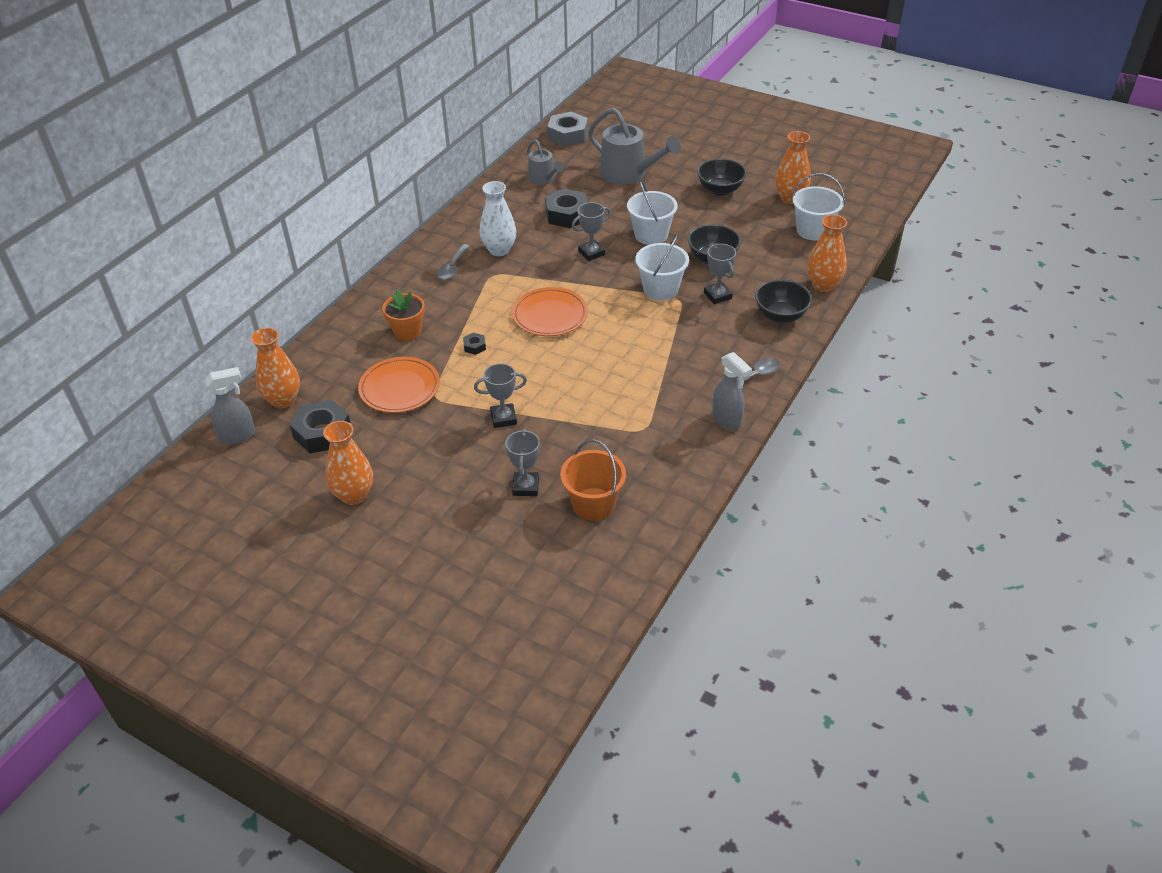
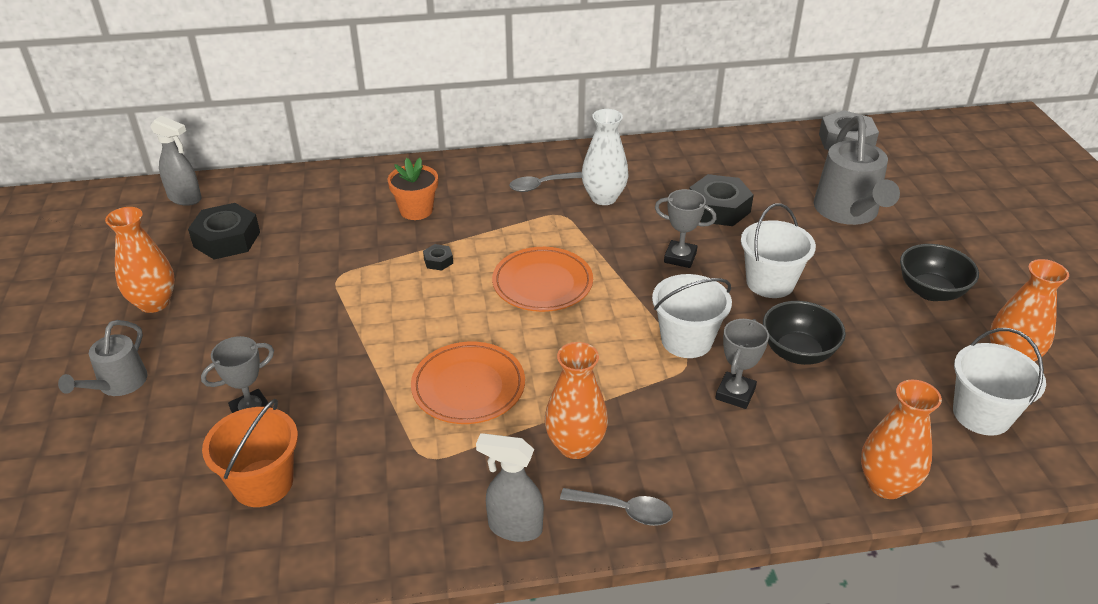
camera: 50 degrees right, 5 degrees down
orange vase [251,328,300,409] -> orange vase moved to [545,342,608,459]
orange plate [358,357,440,413] -> orange plate moved to [411,342,525,424]
grey trophy [474,363,527,428] -> none
grey watering can [527,139,564,185] -> grey watering can moved to [58,320,147,396]
grey spray bottle [712,352,752,430] -> grey spray bottle turned 90 degrees clockwise [476,433,544,542]
black bowl [755,280,812,323] -> none

